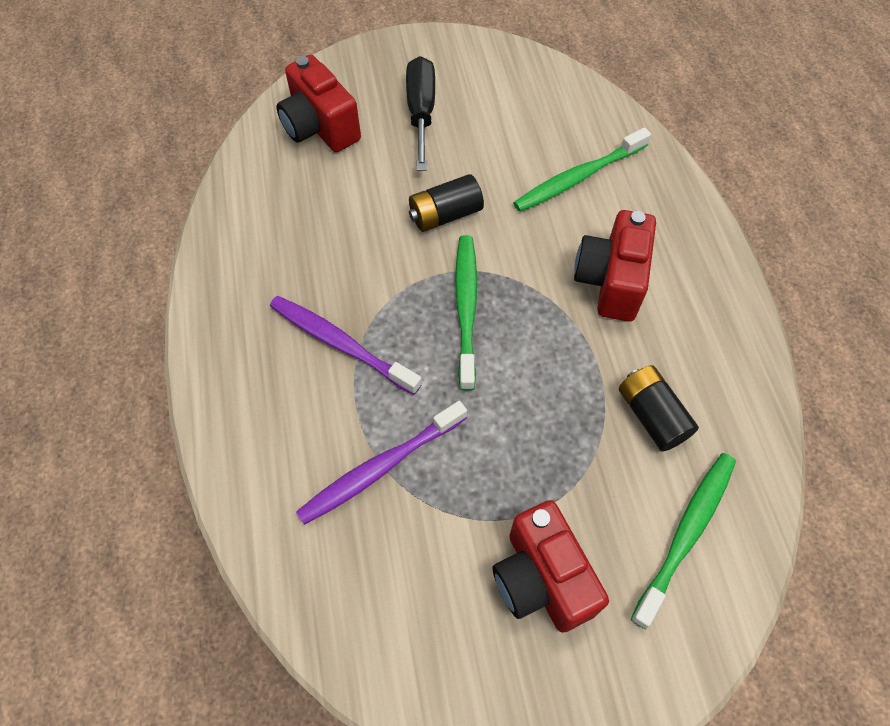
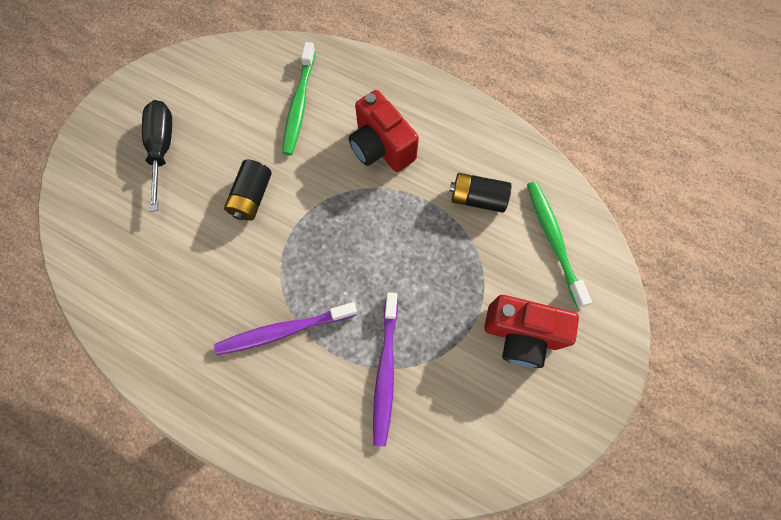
camera: 50 degrees left, 10 degrees up
red camera [276,55,361,152] -> none
black screwdriver [406,56,435,171] -> black screwdriver turned 45 degrees clockwise [142,100,172,212]
green toothbrush [455,235,477,391] -> none

